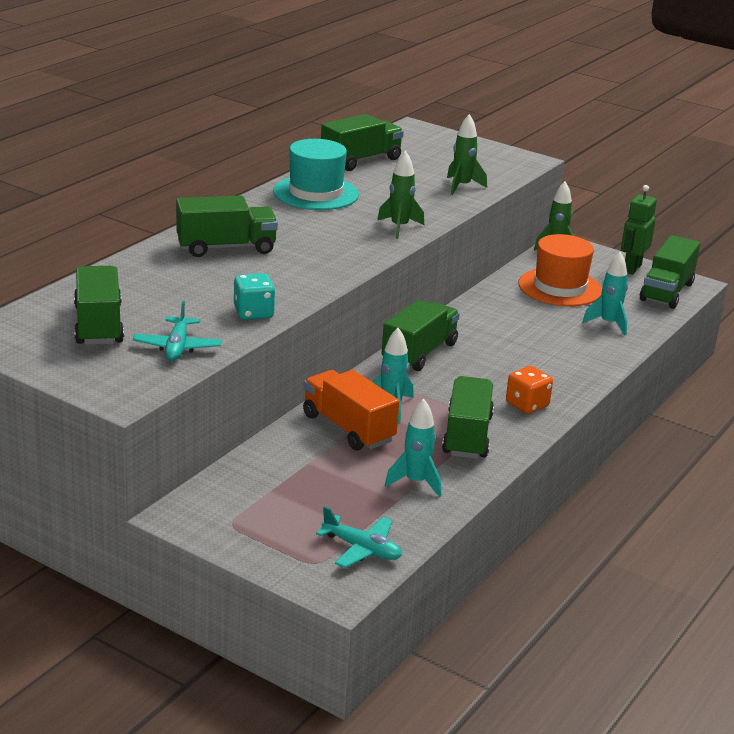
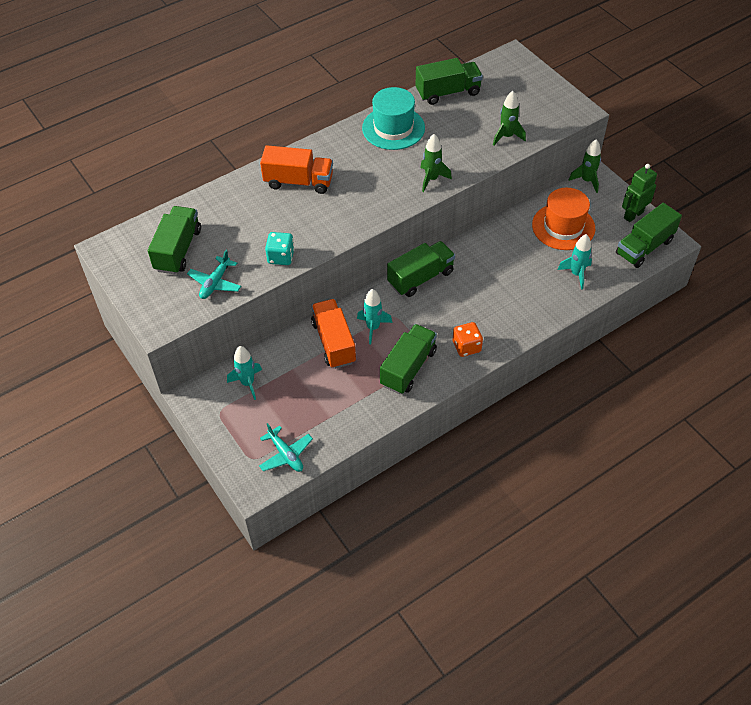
camera: 25 degrees right, 25 degrees up
green truck [176,196,278,257] -> orange truck [260,145,333,194]
turquoise rocket [385,399,441,497] -> turquoise rocket moved to [227,346,262,400]

